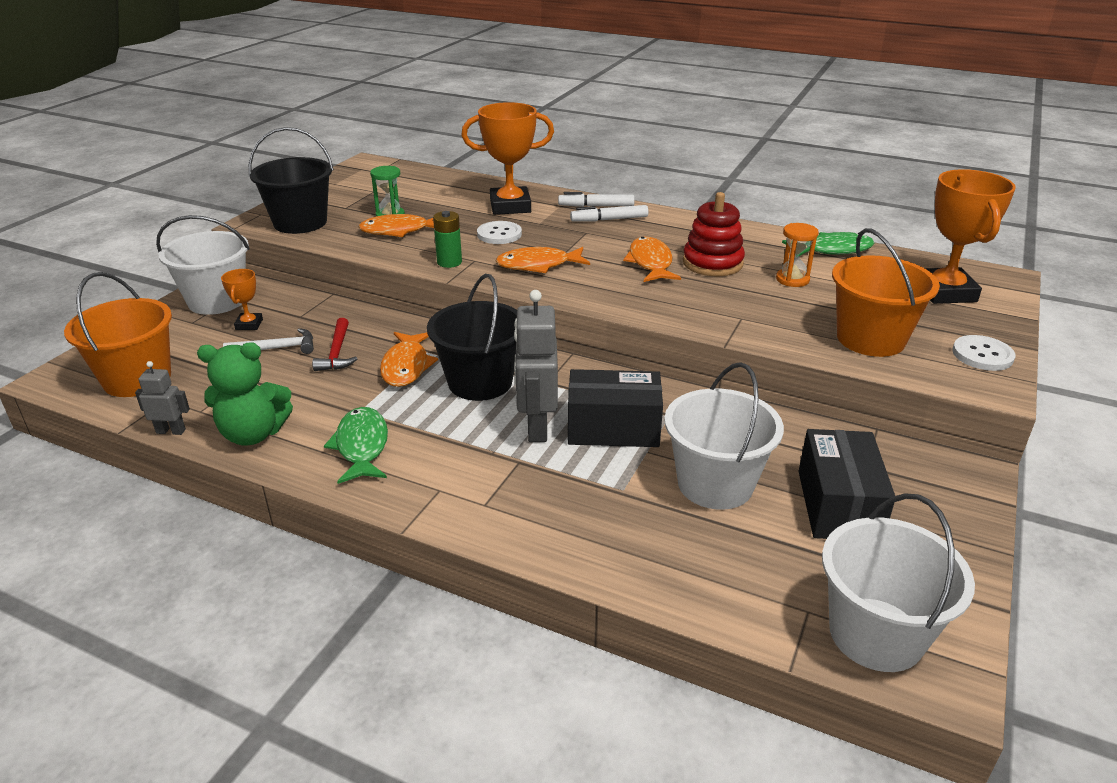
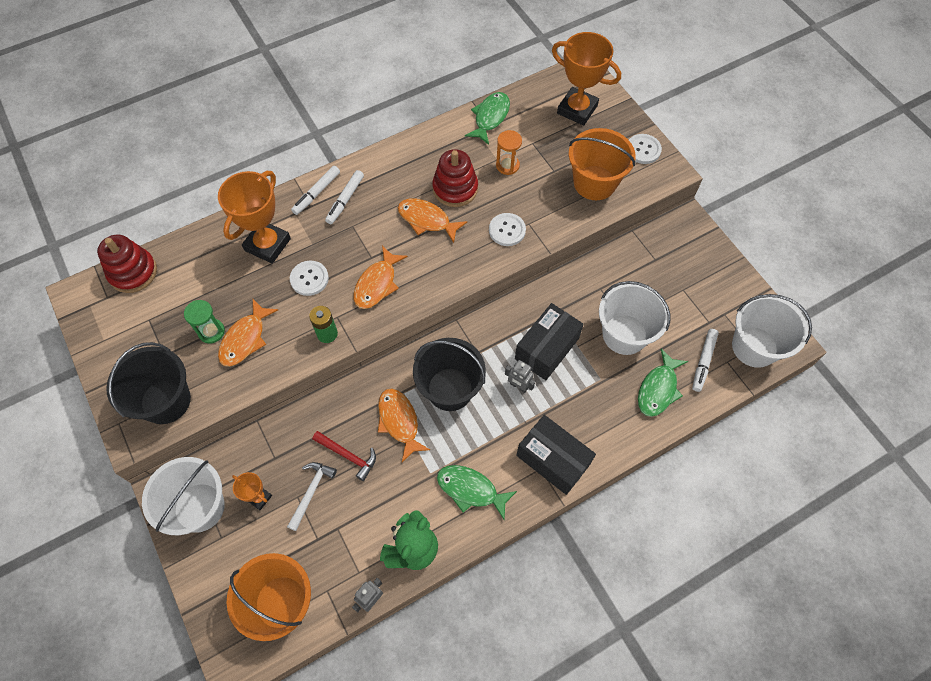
camera: 55 degrees left, 30 degrees up
orange fish [380,332,438,387] -> orange fish turned 150 degrees counterclockwise [378,389,430,462]
grey robot [514,290,558,442] -> grey robot [505,360,535,393], size x0.54
black box [798,429,895,539] -> black box moved to [516,415,596,495]
none -> red stacking toy [97,235,157,293]
none -> white button [489,213,526,246]
none -> green fish [638,349,688,417]
none -> white marker [692,329,719,392]

